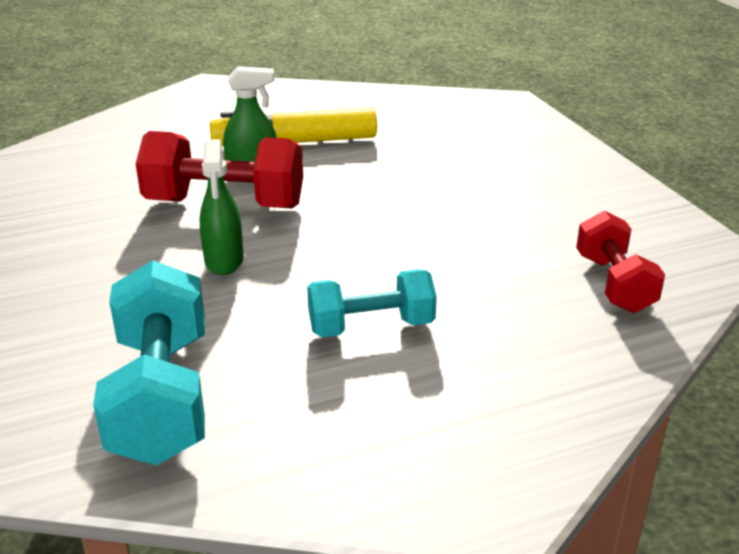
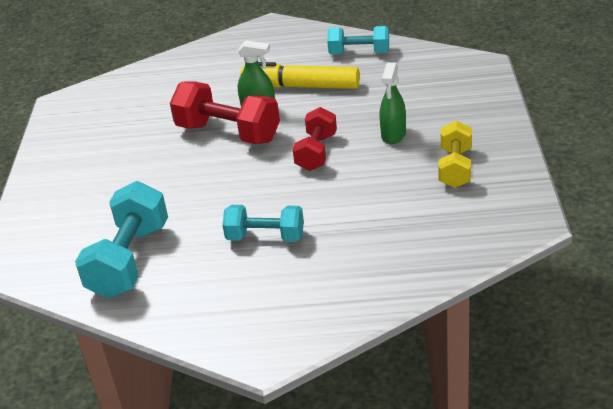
camera: 25 degrees right, 5 degrees up
green spray bottle [199,139,244,275] -> green spray bottle moved to [380,62,406,144]
red dumbbell [576,211,665,313] -> red dumbbell moved to [293,107,337,171]
none -> turquoise dumbbell [327,26,389,54]
none -> yellow dumbbell [438,121,472,188]

